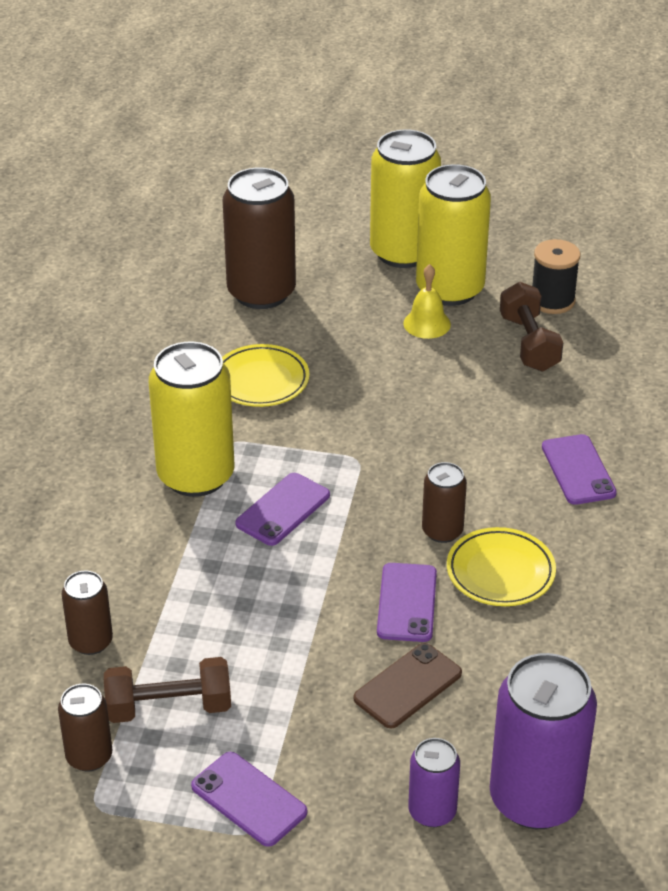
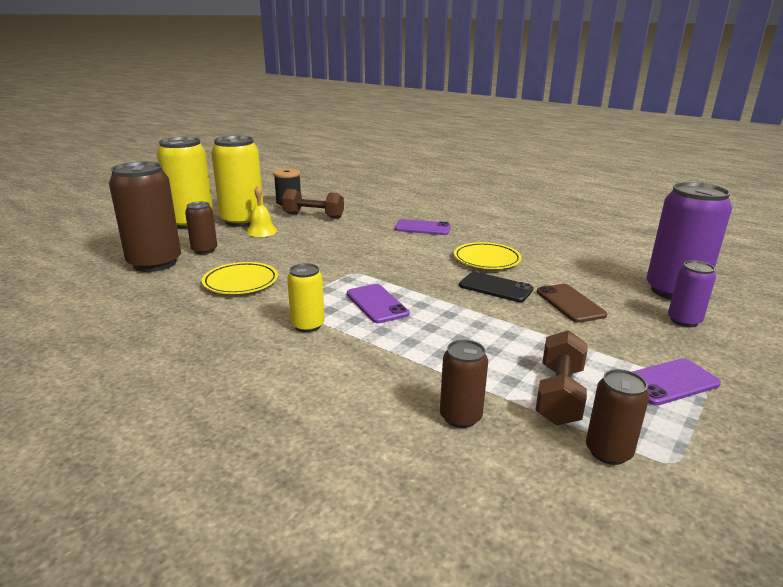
camera: 65 degrees left, 15 degrees down
yellow can [149,342,234,497] -> yellow can [287,263,324,332], size x0.52
purple phone [377,563,437,642] -> black phone [459,272,534,302]
brown can [422,462,467,543] -> brown can moved to [185,202,217,254]

